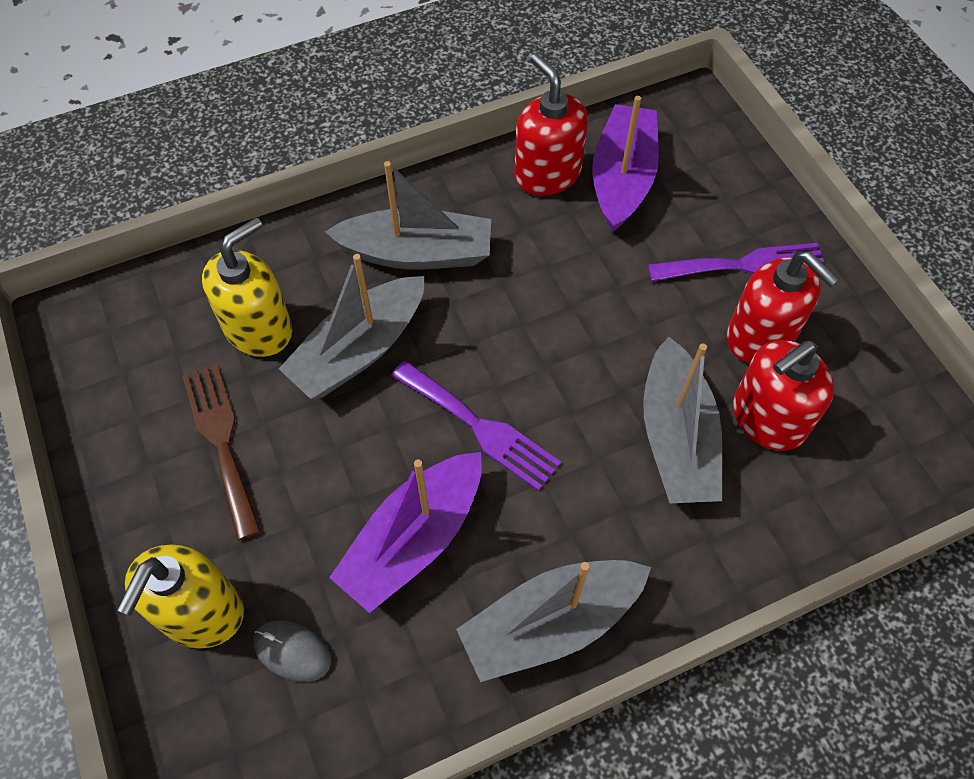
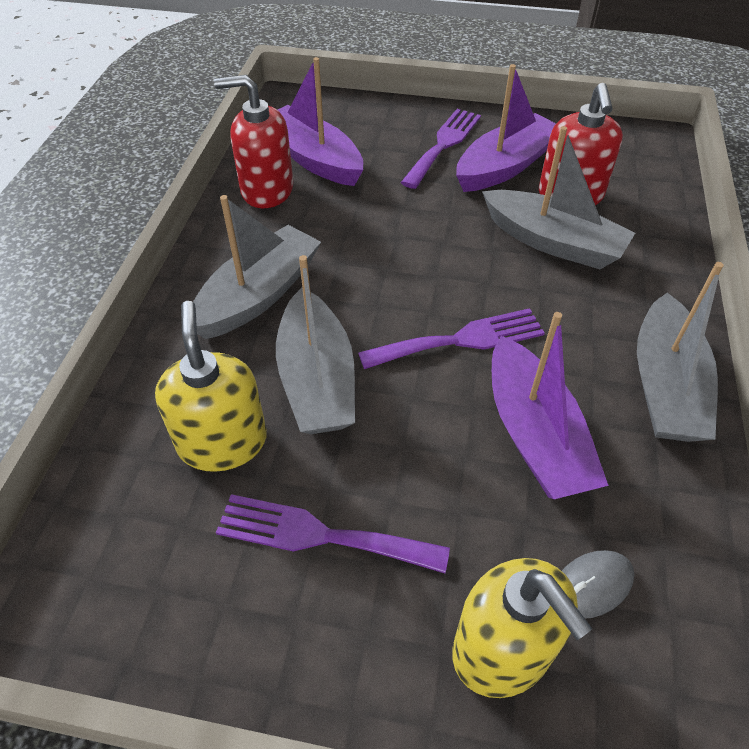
camera: 55 degrees left, 10 degrees down
brown fork [182,364,261,540] -> purple fork [216,494,450,573]
red soap dispenser [726,251,840,363] -> purple boat [456,64,556,192]

